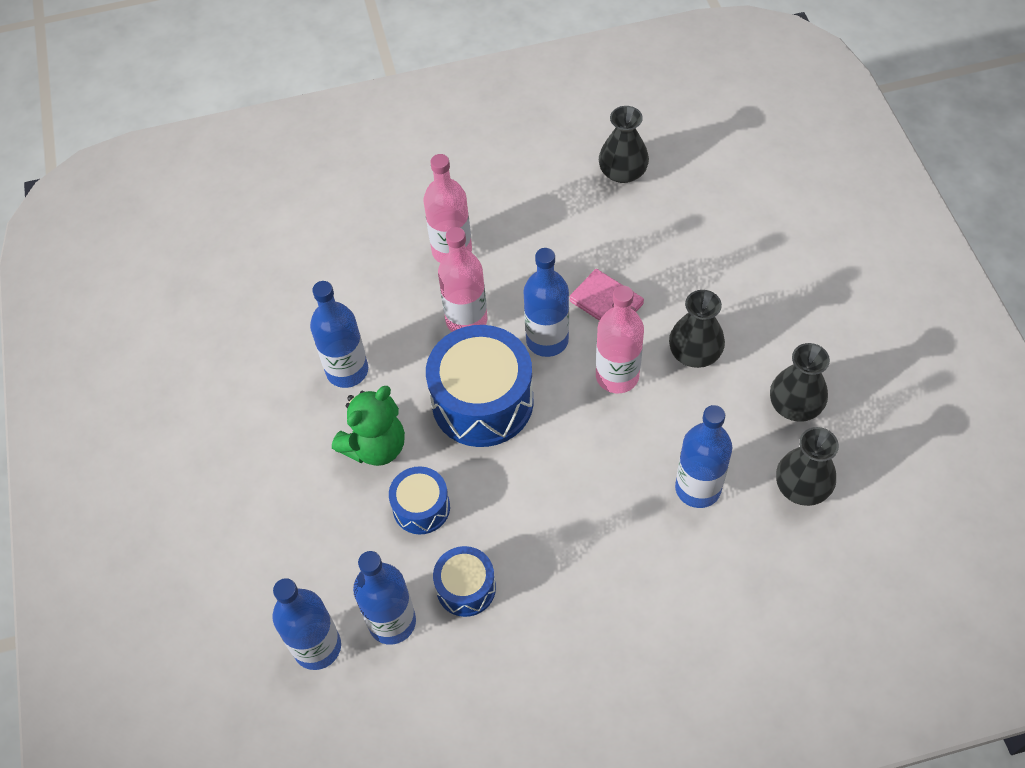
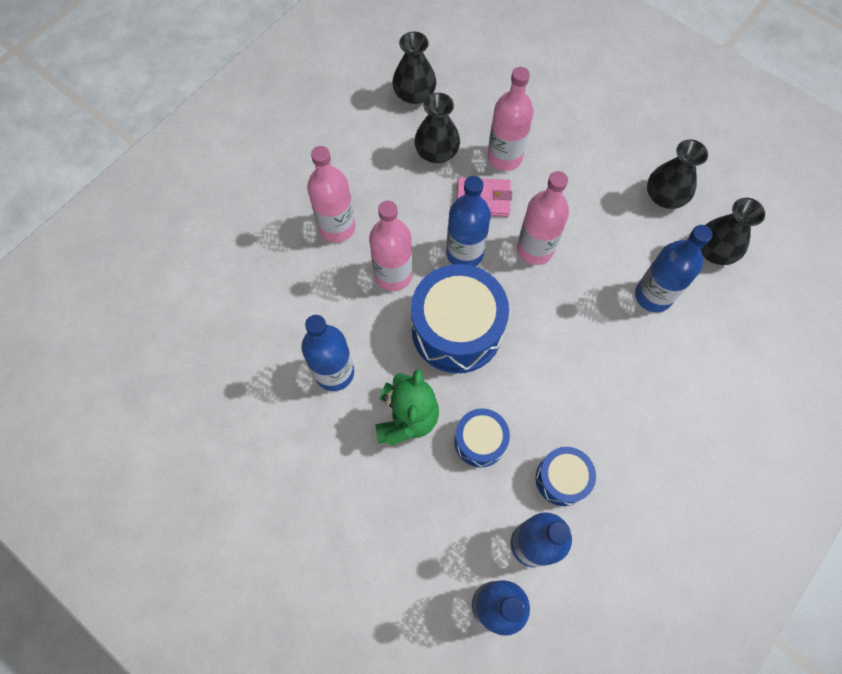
camera: 40 degrees left, 10 degrees up
black vase [669,290,725,368] -> black vase moved to [414,93,460,163]
none -> pink bottle [487,67,533,171]

